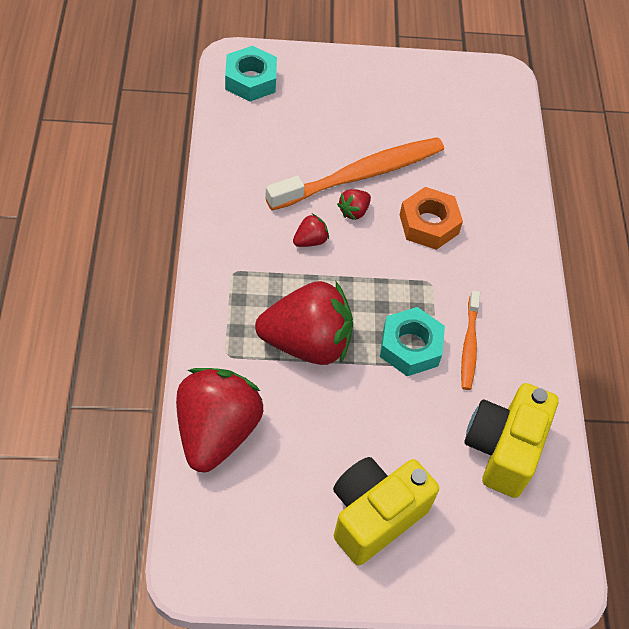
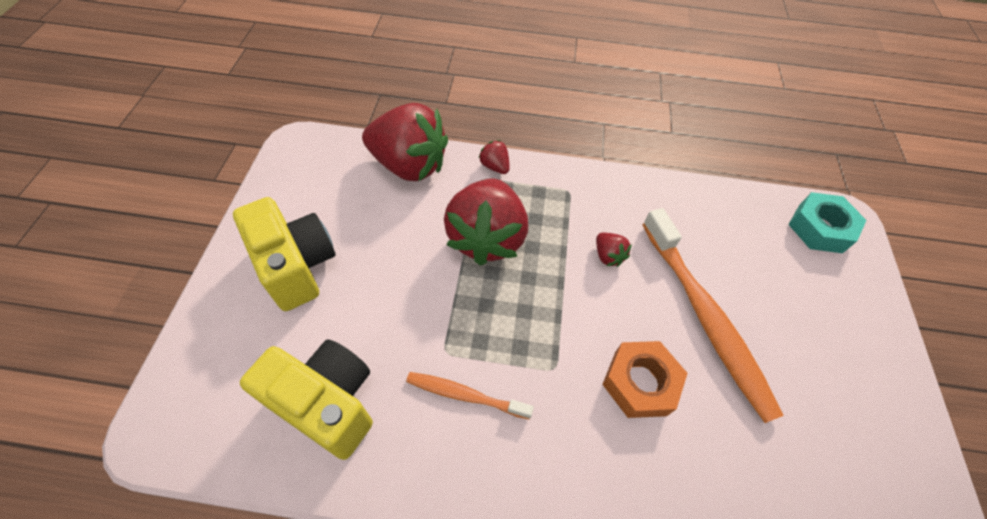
camera: 100 degrees right, 0 degrees up
red strawberry [337,189,371,220] -> red strawberry moved to [478,140,510,174]
turquoise nut [380,307,445,376] -> none

